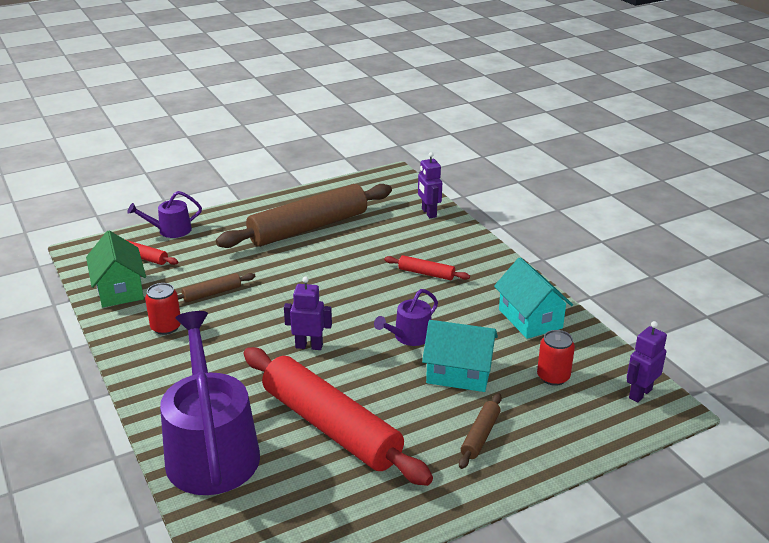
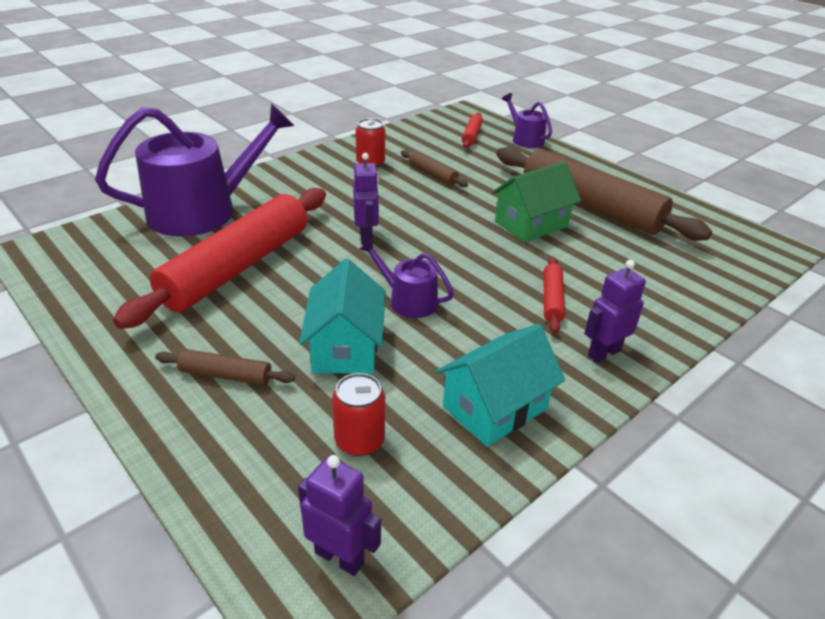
camera: 75 degrees right, 5 degrees up
green house [86,230,146,307] -> green house moved to [491,161,581,242]
purple robot [418,152,442,218] -> purple robot moved to [584,260,646,363]

